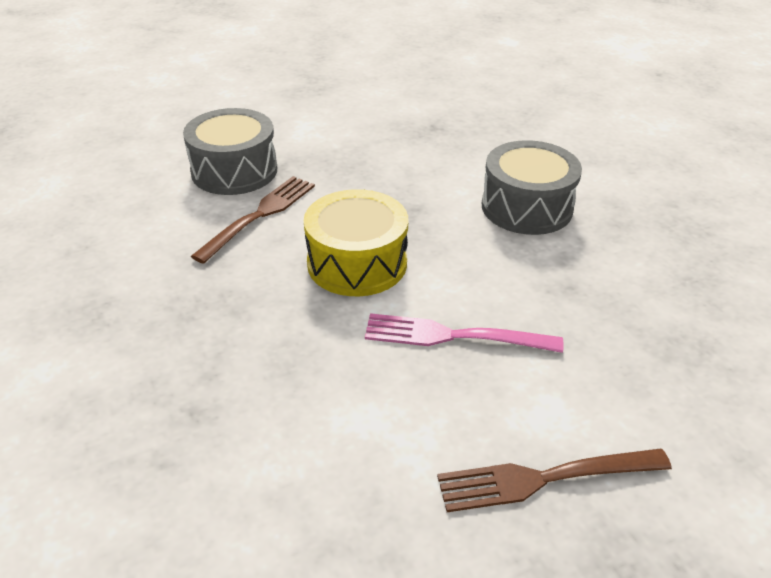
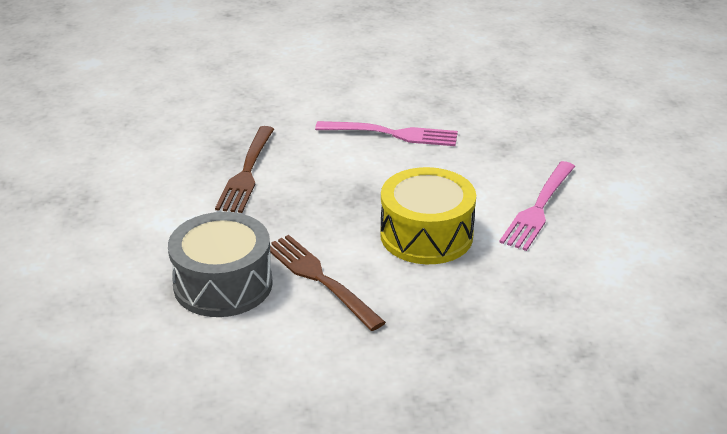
camera: 70 degrees left, 5 degrees down
brown fork [437,449,672,512] -> brown fork moved to [215,126,274,213]
grey drum [482,140,582,235] -> pink fork [315,121,458,146]

